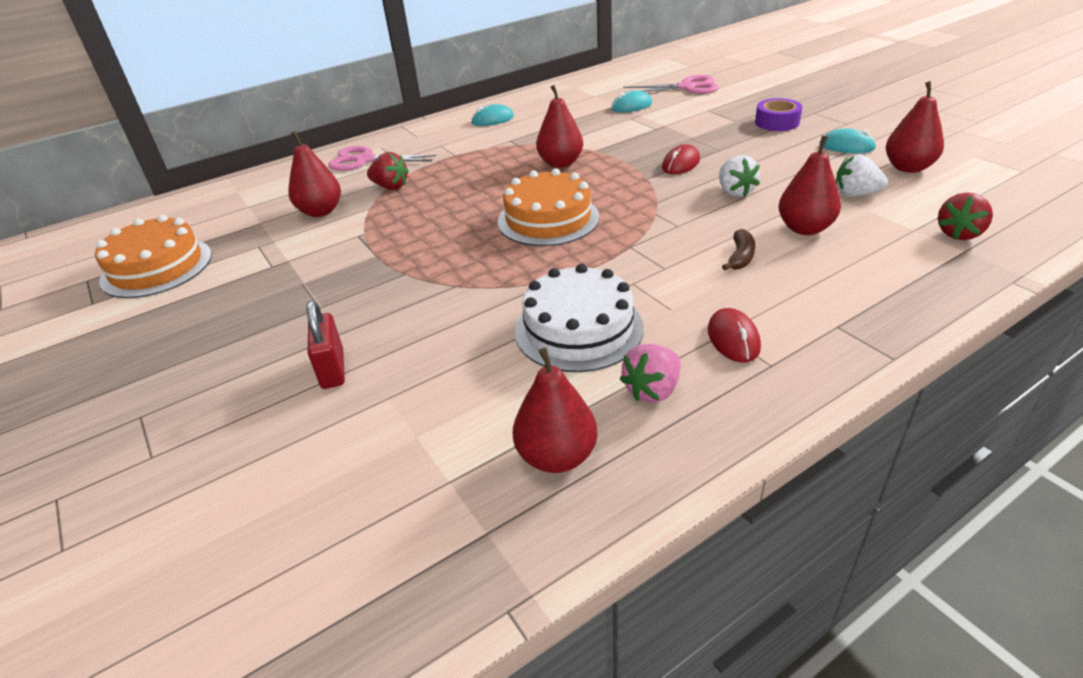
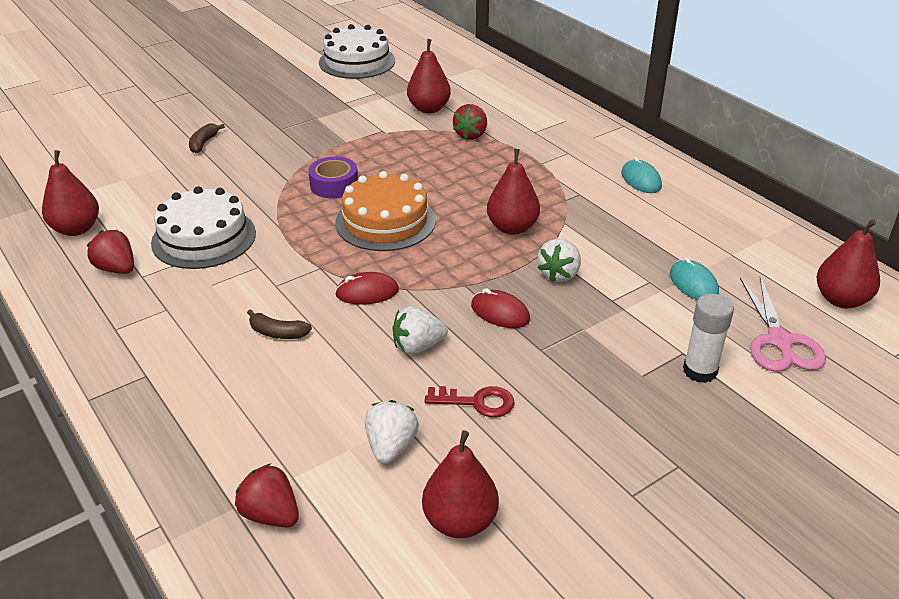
camera: 85 degrees right, 0 degrees up
orange cake [95,215,212,298] -> white cake [319,24,395,79]
red padlock [306,301,345,389] -> brown banana [189,124,225,153]
pink scissors [328,146,436,171] -> none
pink strawberry [620,344,680,402] -> red strawberry [87,230,134,274]
red mouse [708,308,761,362] -> red mouse moved to [335,272,399,305]
purple tape [755,98,802,131] -> purple tape moved to [308,157,358,198]
red pear [778,136,841,235] -> red pear moved to [817,219,880,308]
turquoise mouse [820,129,876,153] -> none
none -> red key [425,386,515,418]
none -> white strawberry [538,239,581,282]
none -> white glue stick [683,294,734,383]

